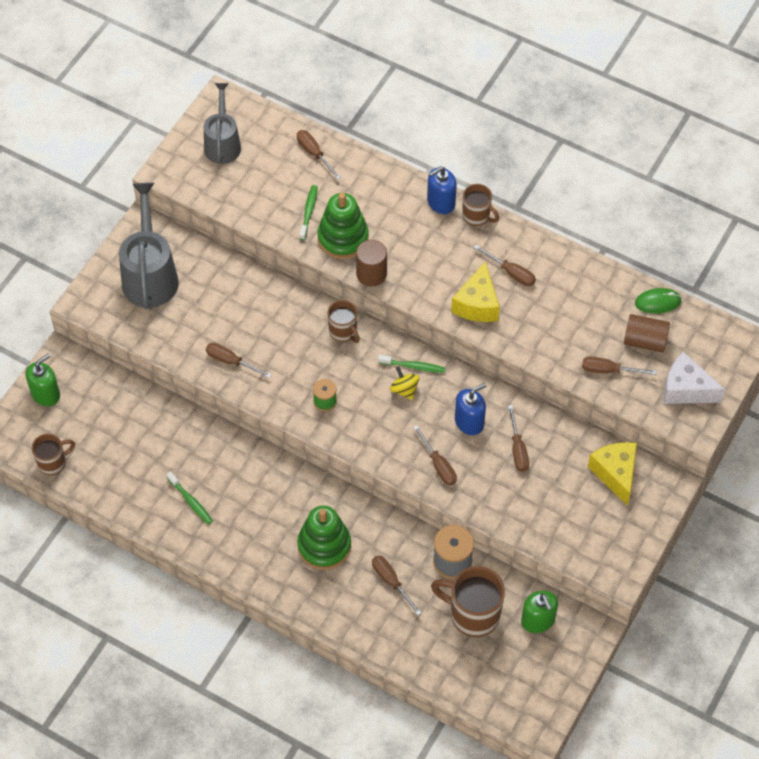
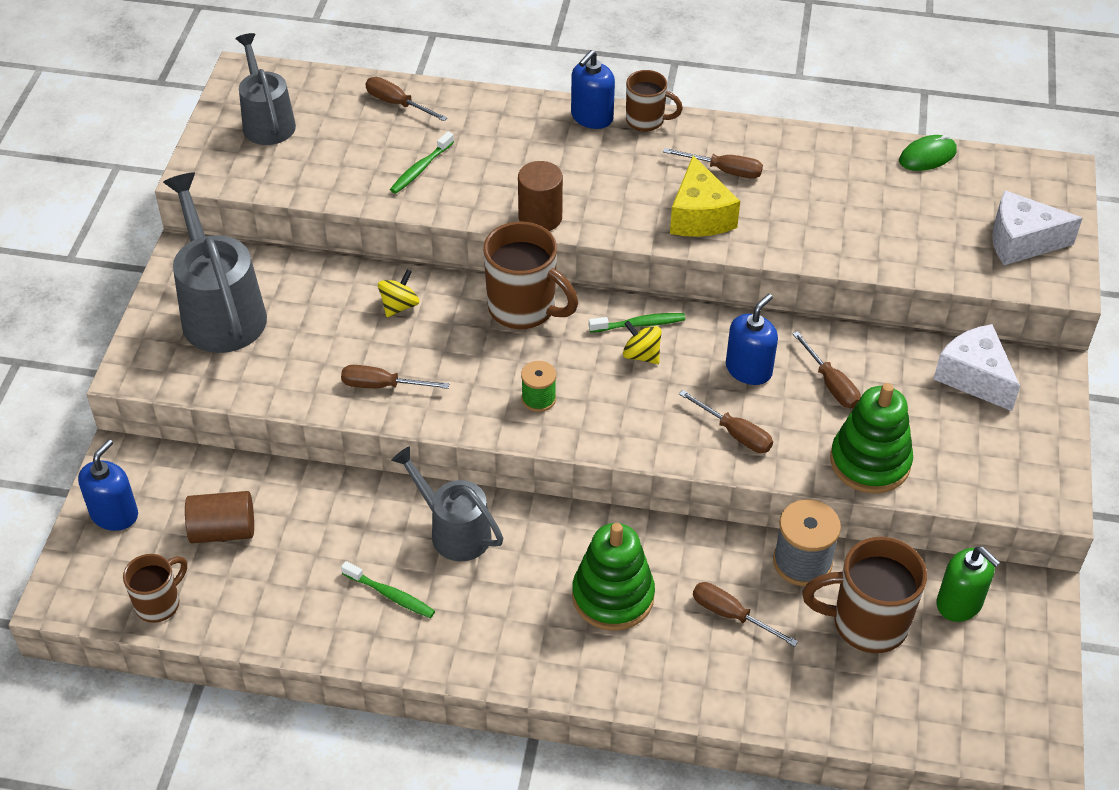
camera: 20 degrees left, 10 degrees down
green soap dispenser [26,354,60,406] -> blue soap dispenser [78,439,138,531]
green toothbrush [299,185,318,240] -> green toothbrush turned 135 degrees counterclockwise [390,132,454,194]
green stacking toy [318,193,369,259] -> green stacking toy moved to [830,383,913,494]
brown mug [327,300,360,343] -> brown mug [483,222,578,329], size x1.67
brown screwdriver [582,357,657,375] -> none
yellow cheese [588,442,637,506] -> white cheese [933,324,1020,411]
brown cylinder [624,314,670,353] -> brown cylinder moved to [185,491,254,543]
none -> yellow spinning top [378,269,419,317]
none -> grey watering can [391,446,503,561]

